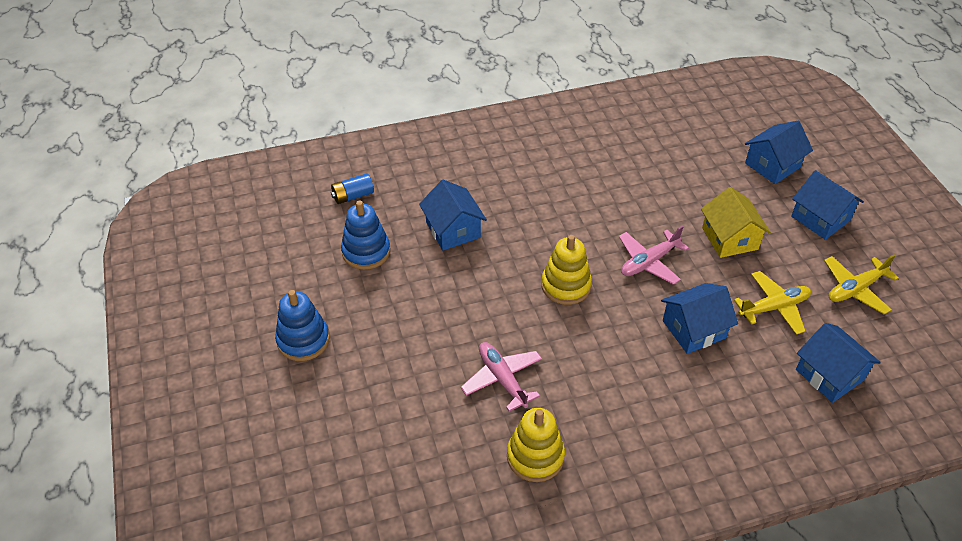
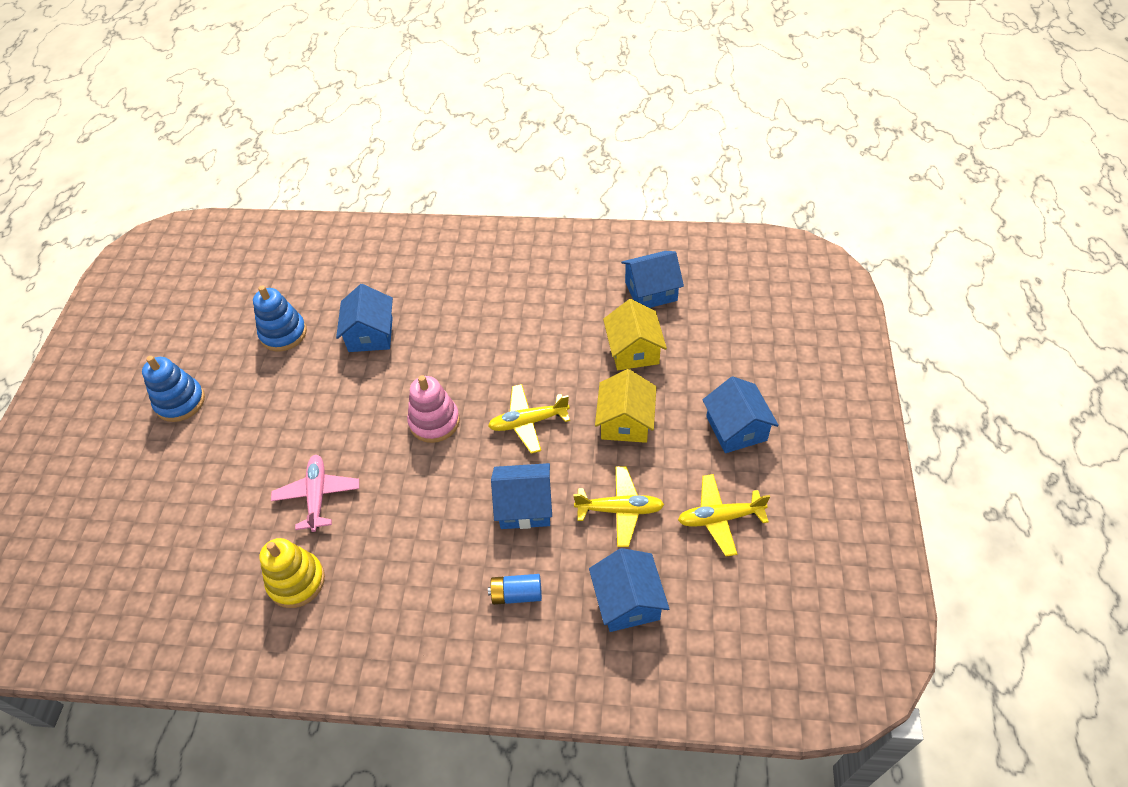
camera: 25 degrees right, 5 degrees up
blue battery [331,173,374,204] -> blue battery moved to [488,574,542,605]
yellow stacking toy [541,235,592,305] -> pink stacking toy [407,375,460,443]
pink plane [619,226,689,285] -> yellow plane [488,384,570,454]
blue house [745,121,813,184] -> blue house moved to [621,251,684,308]
none -> yellow house [603,299,667,370]

